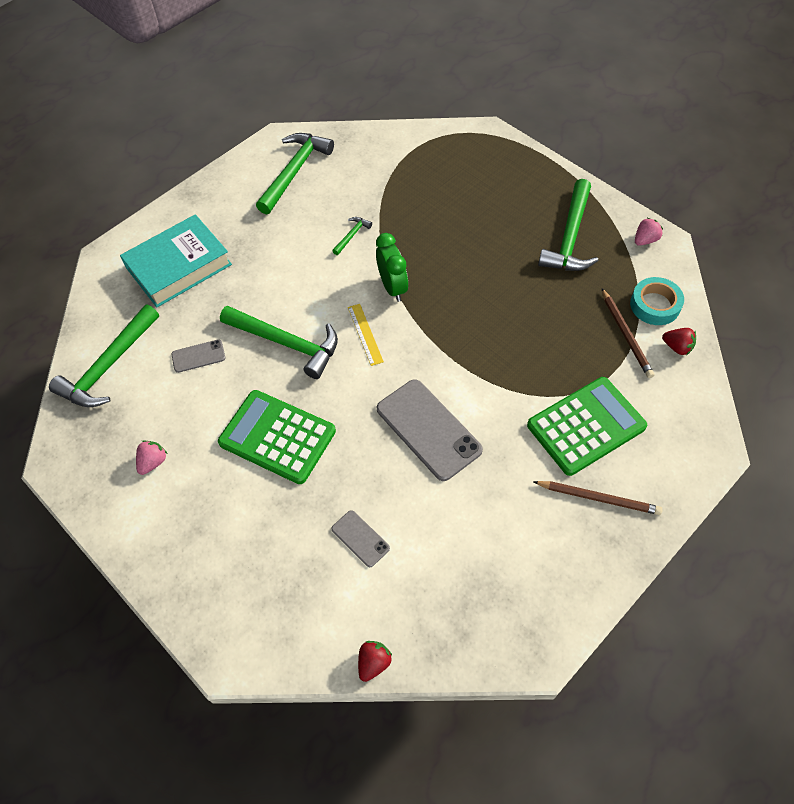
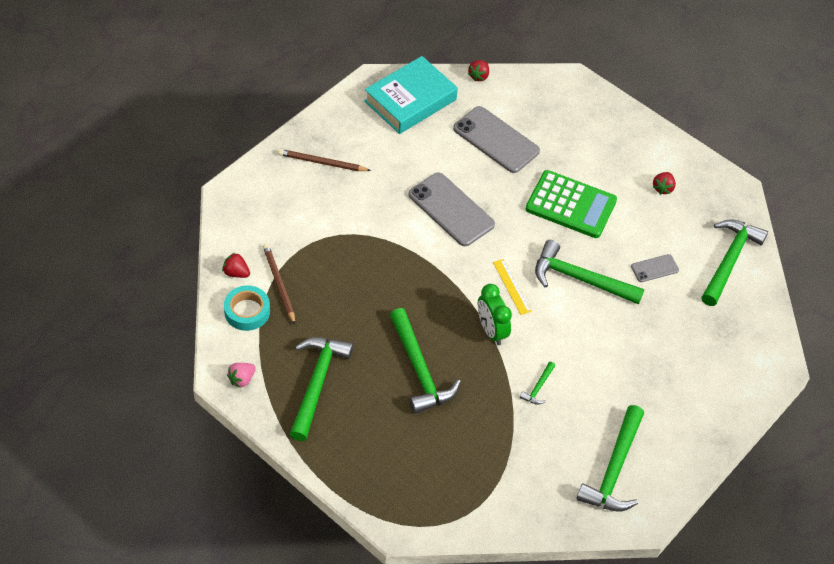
camera: 170 degrees right, 5 degrees down
turquoise book [120,214,232,307] -> turquoise book moved to [364,56,458,134]
pink strawberry [136,440,167,475] -> red strawberry [653,172,676,195]
grey phone [331,510,390,567] -> grey phone [453,106,540,173], size x2.00
green calculator [527,377,647,476] -> none
none -> green hammer [390,308,461,414]

